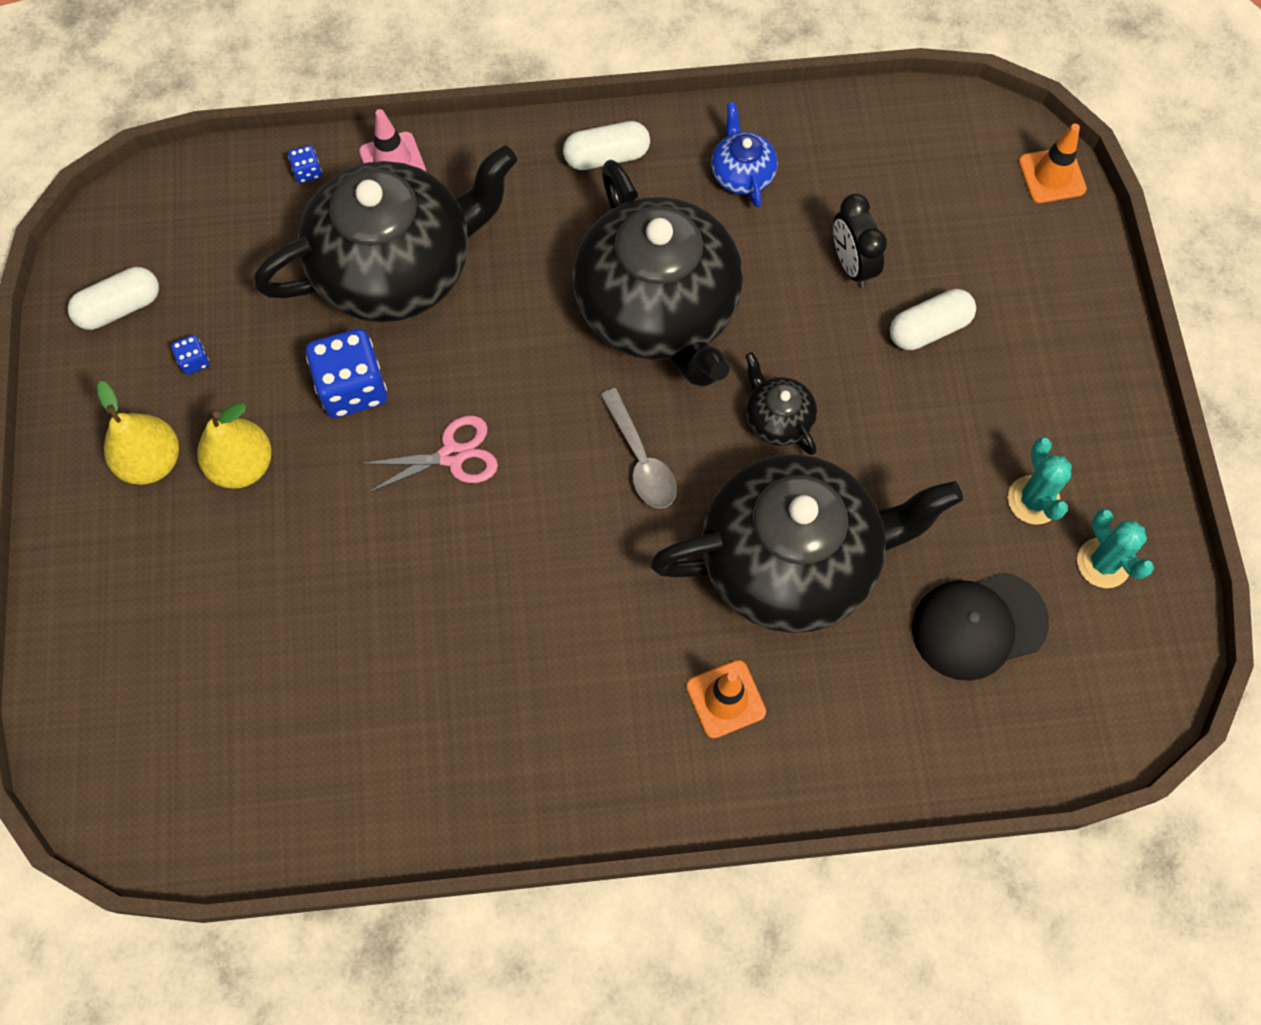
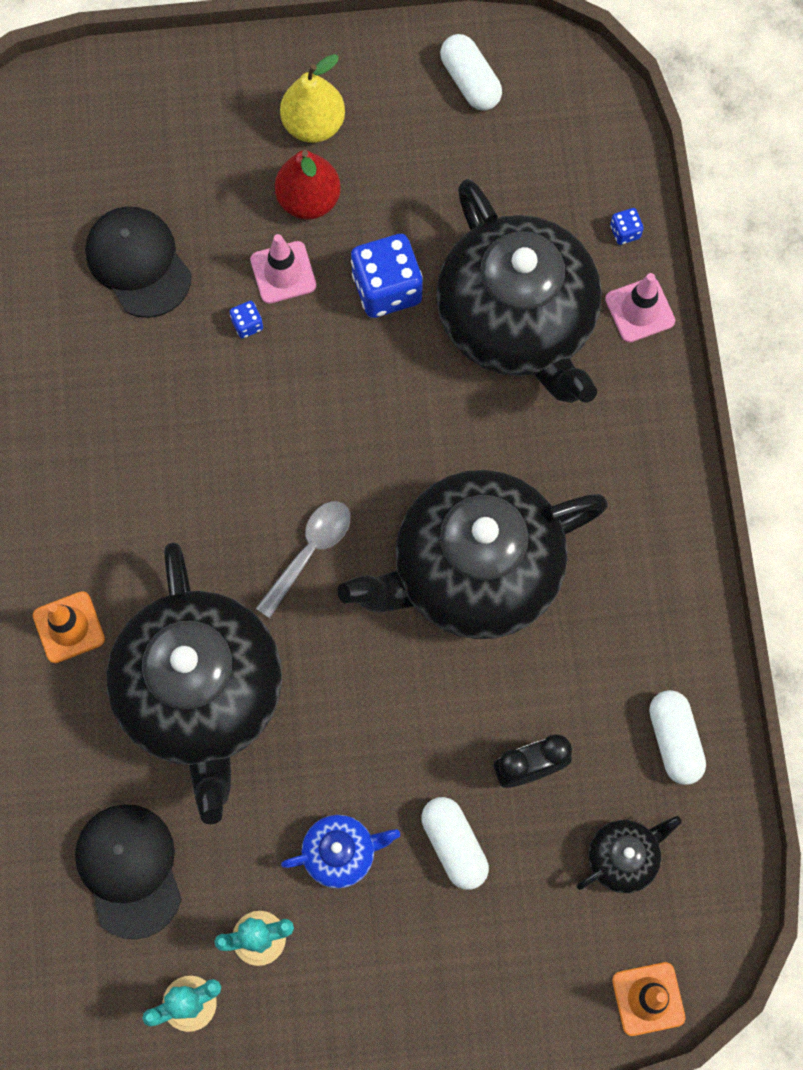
camera: 90 degrees right, 5 degrees up
blue dice [171,335,209,375] -> blue dice moved to [230,301,263,338]
yellow pear [197,403,272,489] -> red pear [275,150,341,219]
pink scissors [359,416,498,493] -> none
white capsule [563,121,650,170] -> white capsule moved to [649,690,706,785]
grey spoon [600,388,677,509] -> grey spoon turned 150 degrees clockwise [256,501,350,618]
blue teapot [711,102,778,207] -> blue teapot moved to [281,815,400,888]
black teapot [745,352,817,455] -> black teapot moved to [577,816,682,893]
none -> black cap [85,206,192,318]
none -> pink traffic cone [250,234,316,304]

